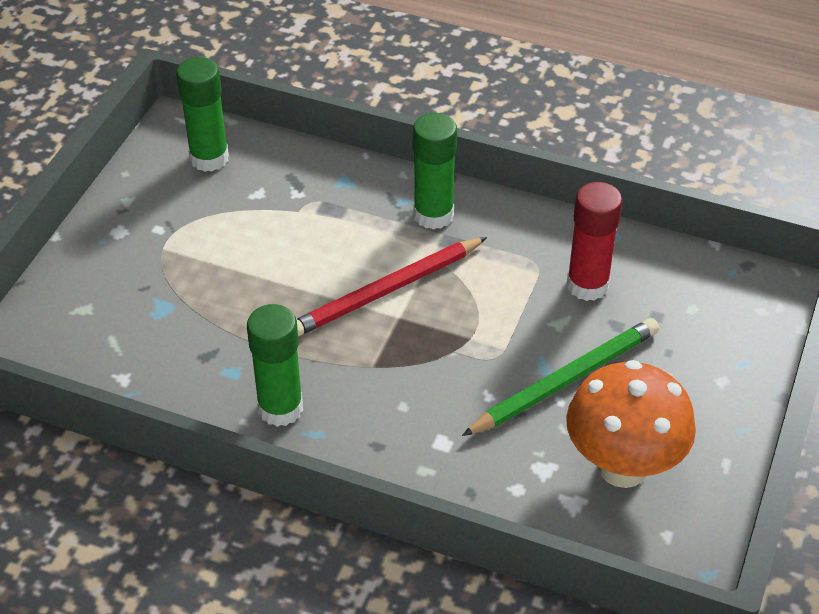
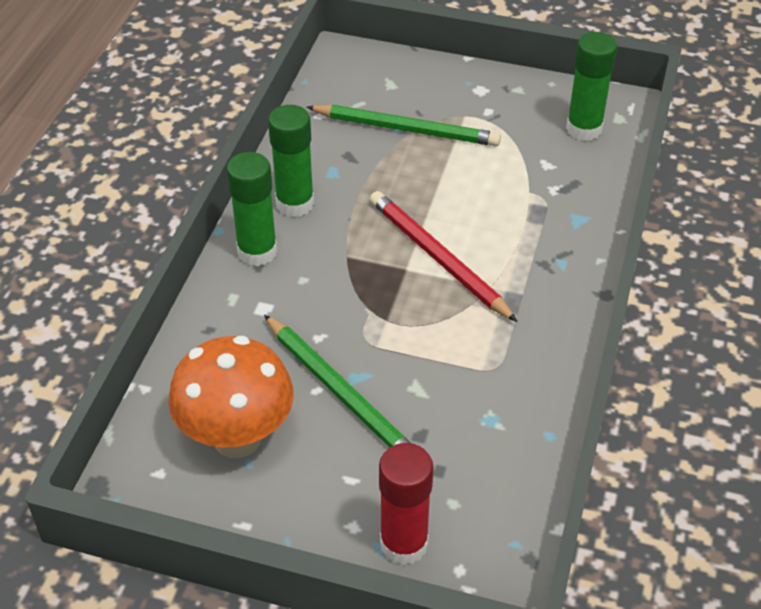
camera: 85 degrees right, 0 degrees up
green glue stick [413,113,457,230] -> green glue stick moved to [226,152,277,267]
red glue stick [567,182,622,301] -> red glue stick moved to [379,443,433,565]
none -> green pencil [306,105,501,146]

